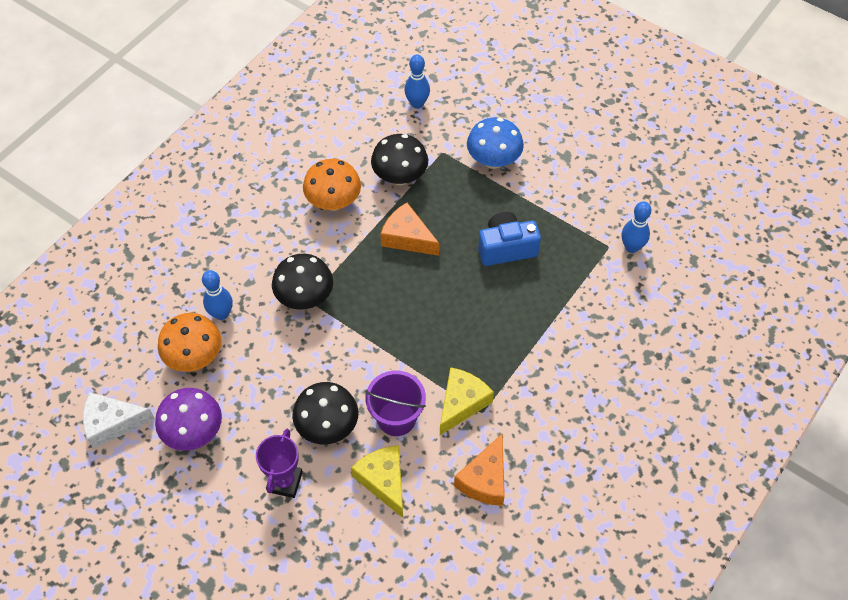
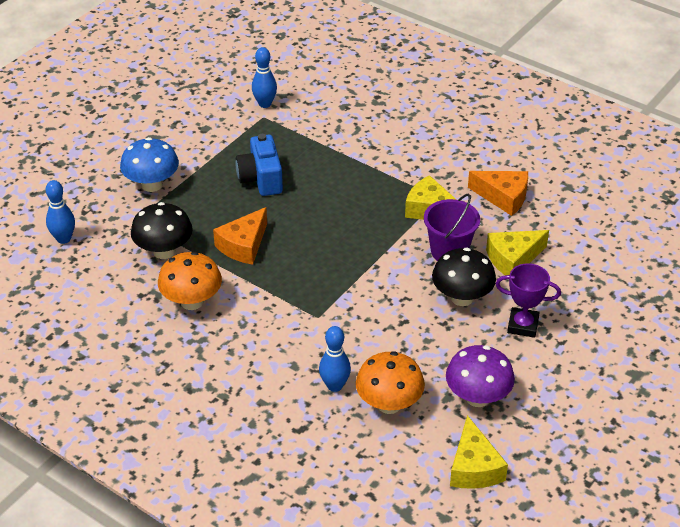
camera: 90 degrees left, 15 degrees down
white cheese [83,392,155,449] -> yellow cheese [450,415,508,489]
black mushroom [272,254,333,310] -> none

